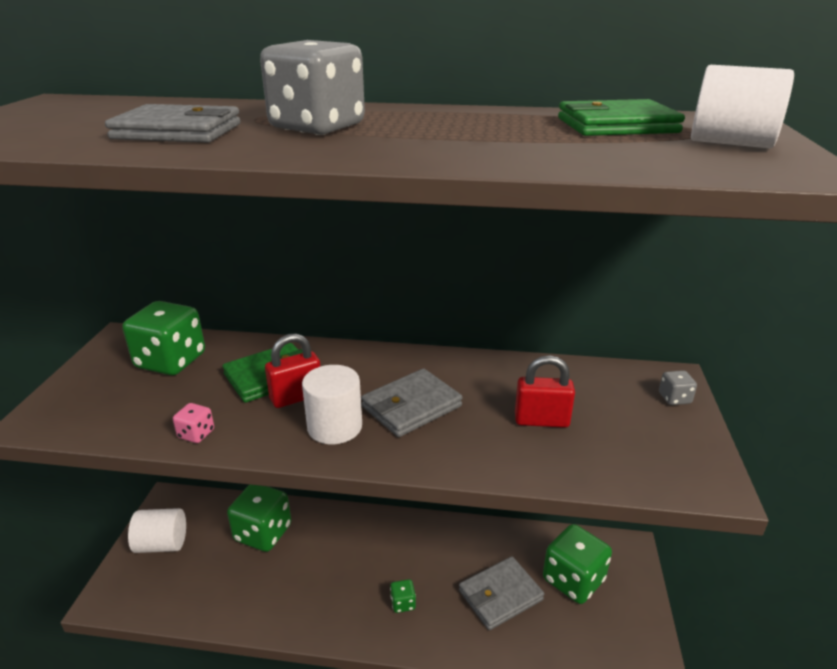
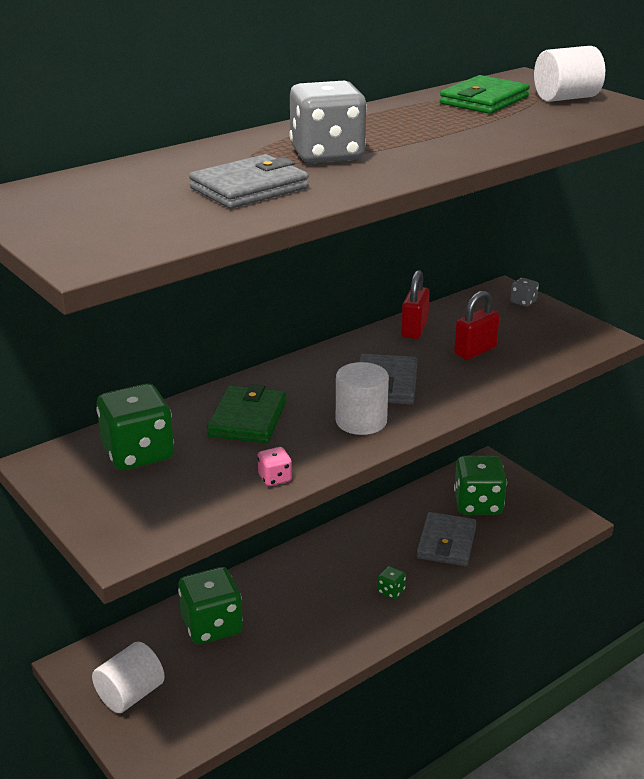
camera: 45 degrees left, 0 degrees up
red padlock [265,333,321,408] -> red padlock moved to [401,270,430,339]

